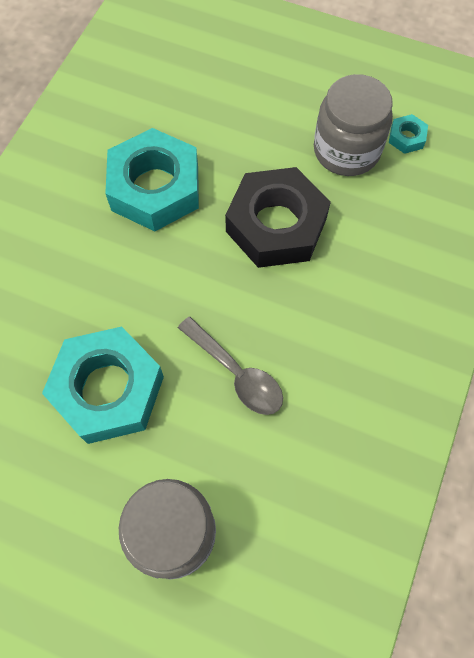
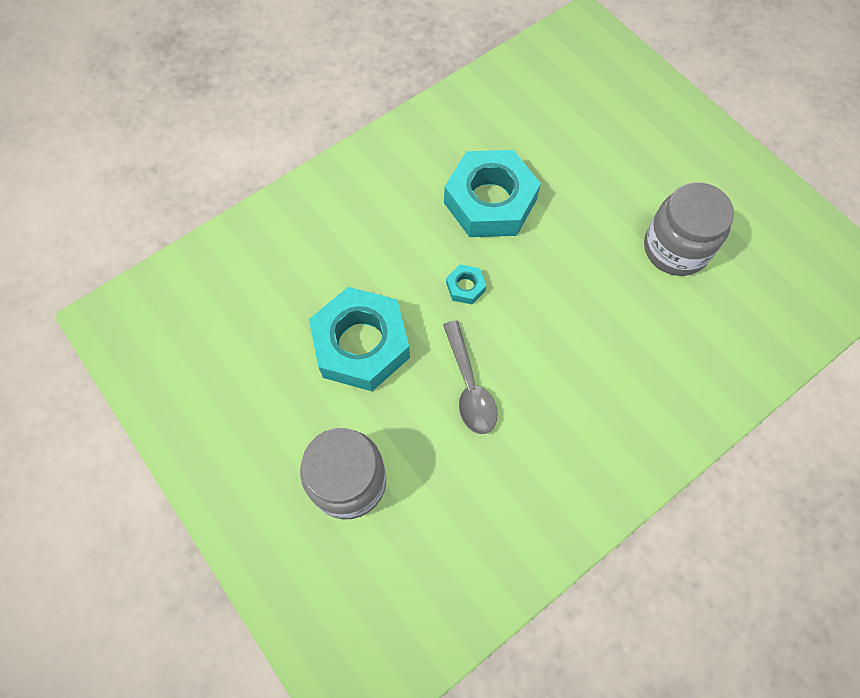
camera: 30 degrees right, 0 degrees up
black nut [225,167,331,268] -> none
turquoise nut [389,114,428,154] -> turquoise nut moved to [446,264,486,304]

